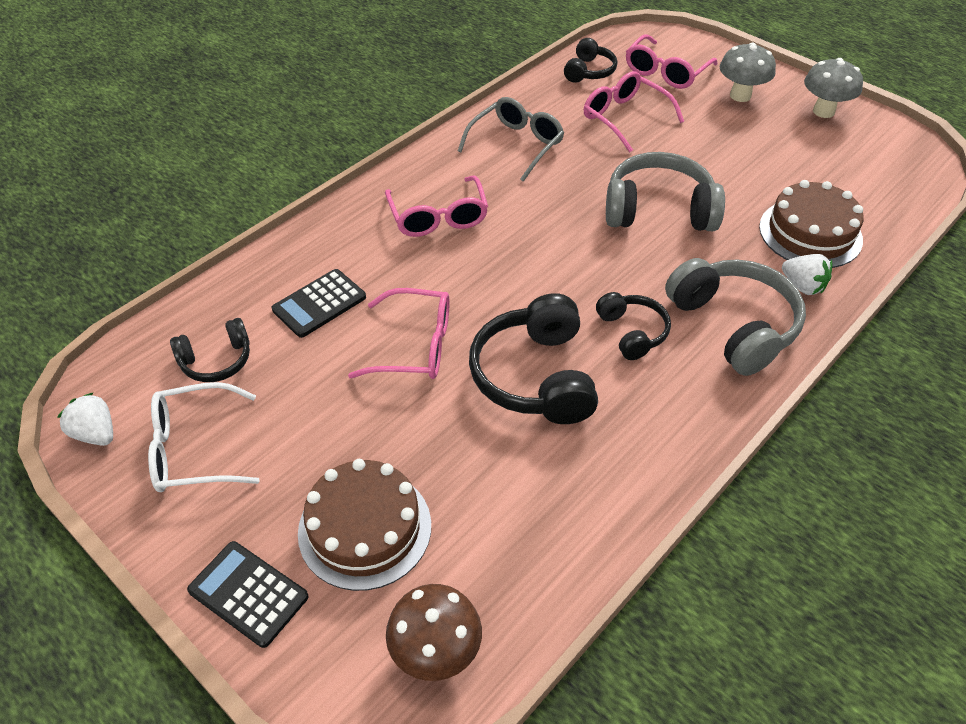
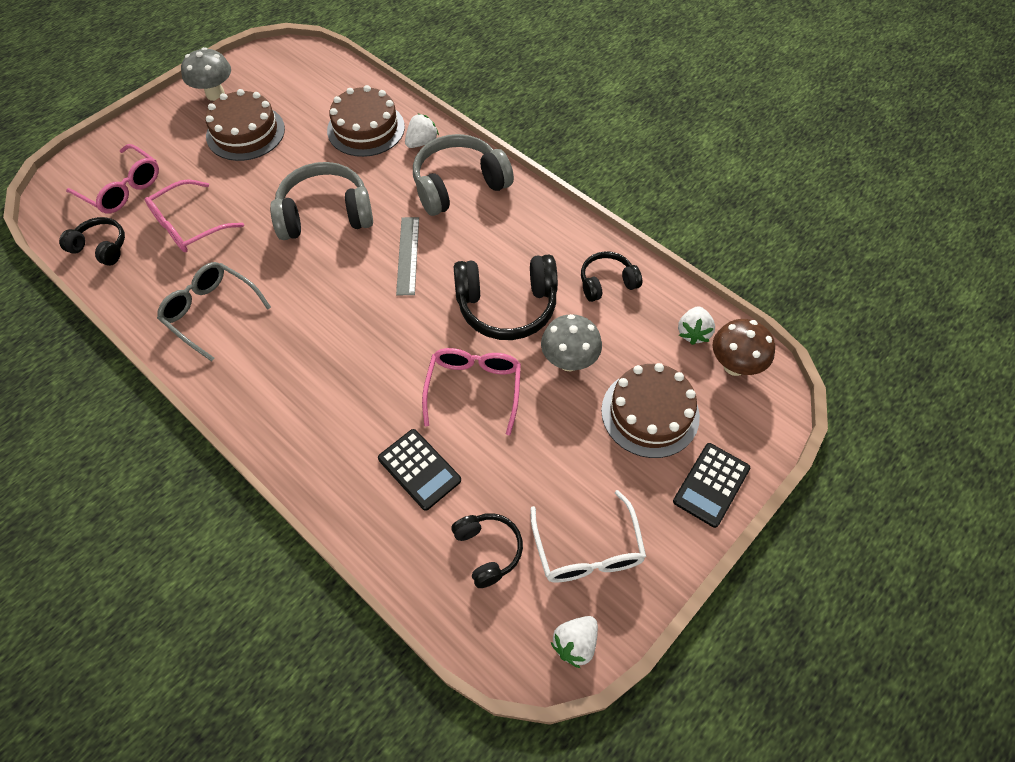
camera: 90 degrees left, 10 degrees up
pink glasses [385,176,488,237] -> none
black headphones [596,292,671,360] -> black headphones moved to [581,251,642,302]
grey headphones [606,152,725,231] -> grey headphones turned 75 degrees clockwise [270,162,373,240]
grey mushroom [720,43,776,102] -> grey mushroom moved to [541,314,602,371]
none -> brown cake [205,89,285,161]
none -> grey ruler [396,217,419,295]
none -> white strawberry [678,306,715,345]

